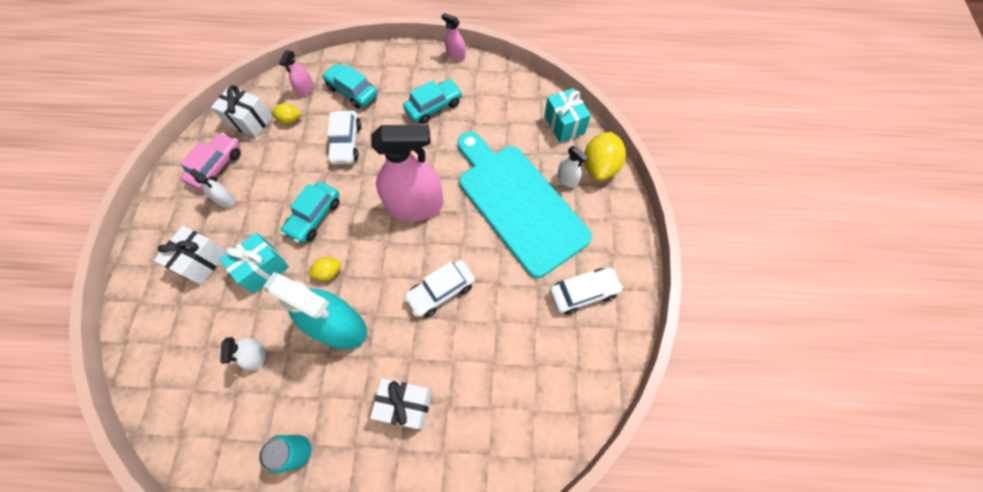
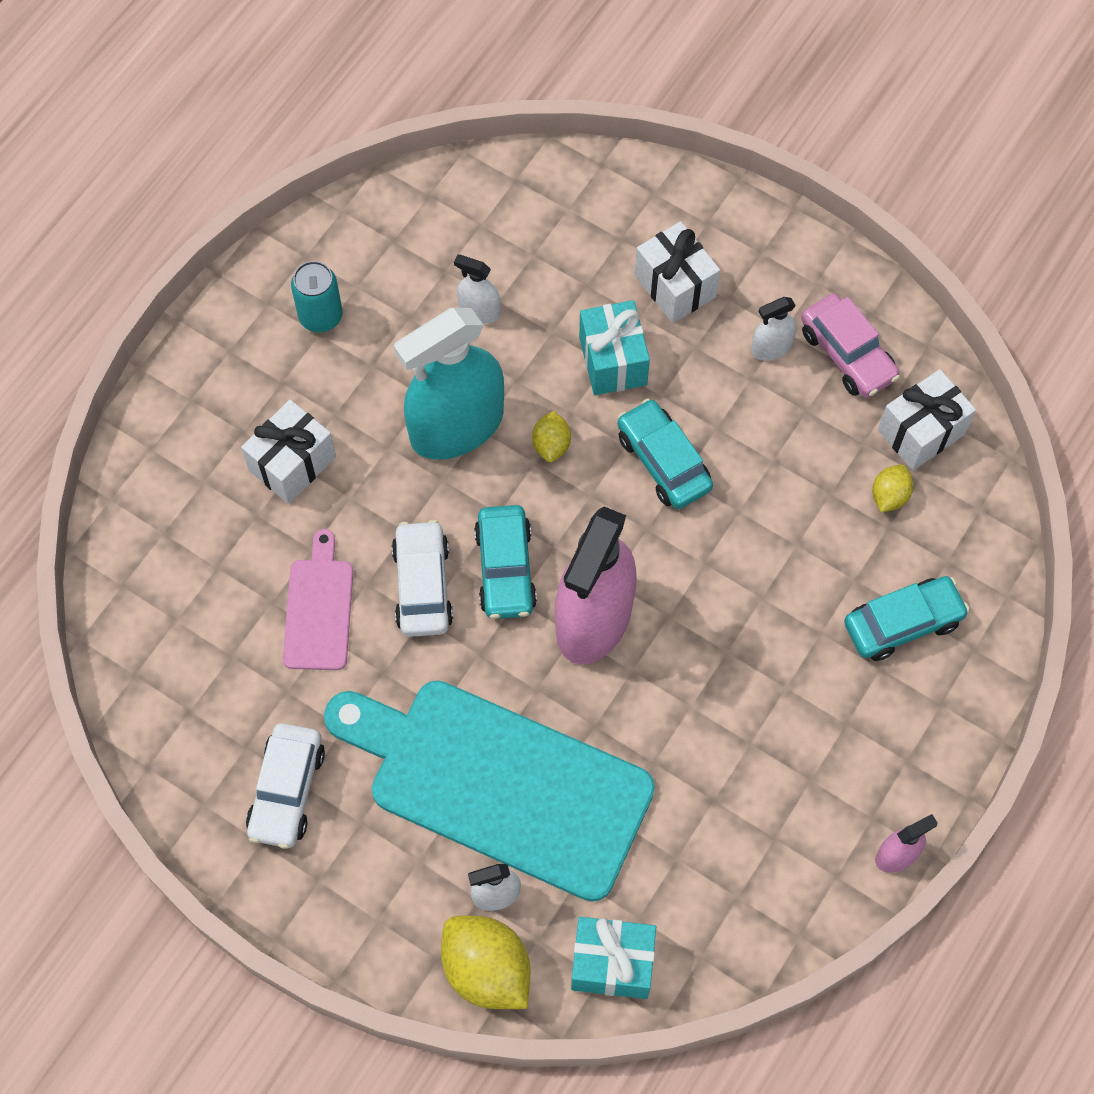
camera: 120 degrees right, 0 degrees up
pink spray bottle [279,50,313,97] -> none
white car [327,111,361,165] -> none
turquoise car [403,79,463,124] -> turquoise car moved to [474,505,537,619]
turquoise cutting board [458,132,592,278] -> turquoise cutting board turned 150 degrees counterclockwise [324,680,655,902]
none -> pink cutting board [283,529,353,670]

